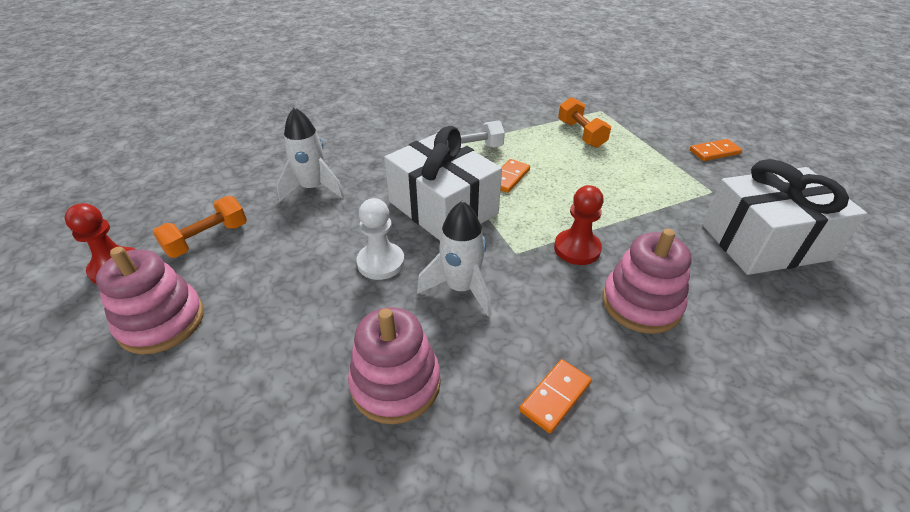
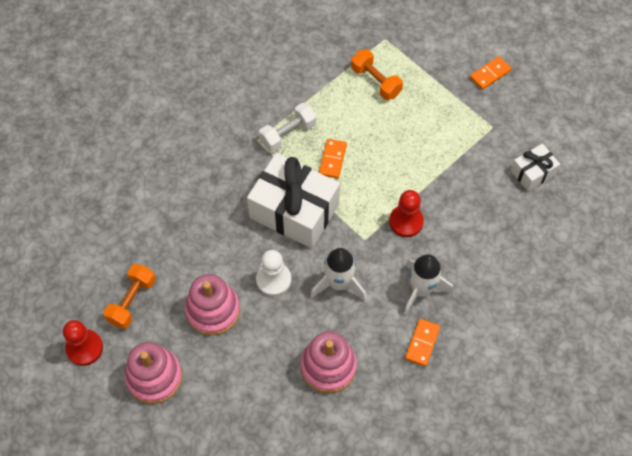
camera: 20 degrees left, 20 degrees up
white rocket [277,107,344,202] -> white rocket moved to [404,254,453,315]
pink stacking toy [602,229,691,334] -> pink stacking toy moved to [185,274,240,336]
white gift [702,159,867,275] -> white gift [511,143,560,191], size x0.51

